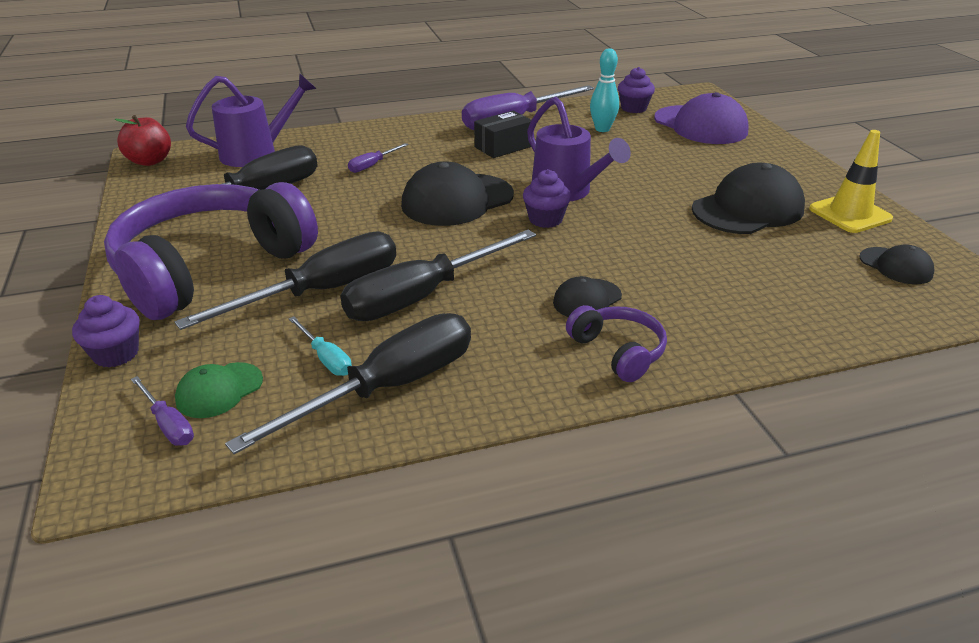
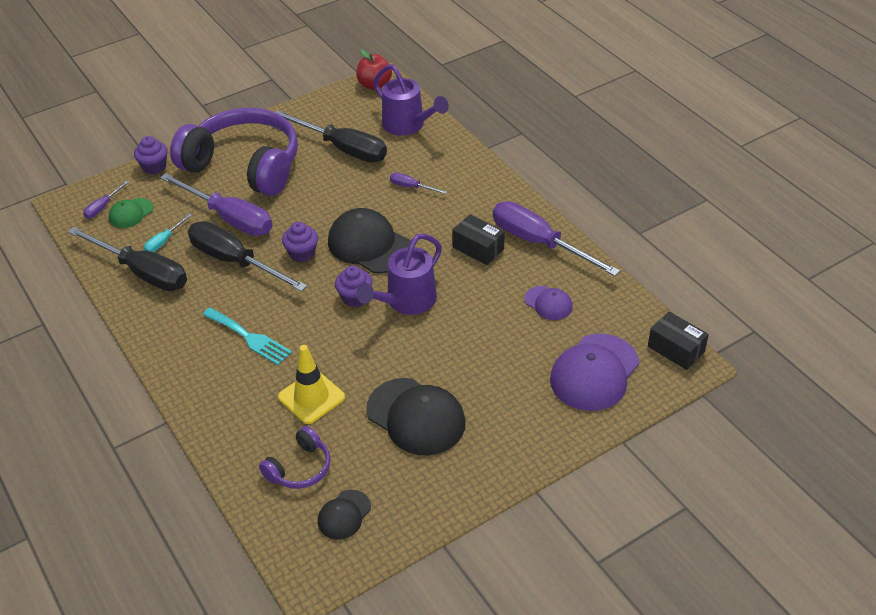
camera: 75 degrees right, 10 degrees up
black screwdriver [175,232,396,330] -> purple screwdriver [160,173,273,236]
green cap [175,362,263,418] -> green cap turned 75 degrees counterclockwise [109,198,153,228]
black cap [553,276,622,317] -> turquoise fork [202,307,292,365]
purple headphones [566,305,667,382] -> purple headphones moved to [259,426,331,489]
turquoise bowling pin [590,48,619,132] -> purple cap [525,286,572,320]
purple cupcake [618,67,655,113] -> purple cupcake moved to [282,222,318,263]
yellow traffic cone [809,130,893,233] -> yellow traffic cone moved to [278,345,345,424]
none -> black box [648,311,709,370]

